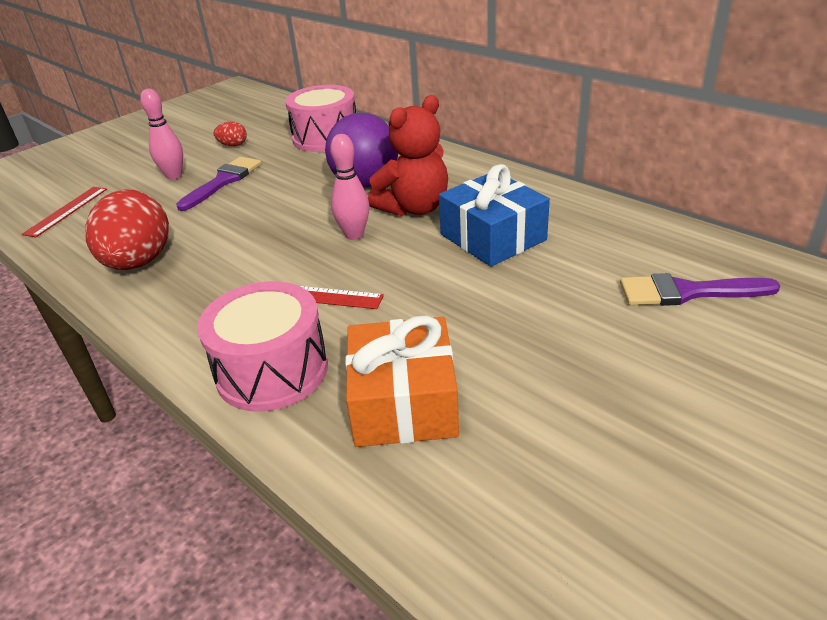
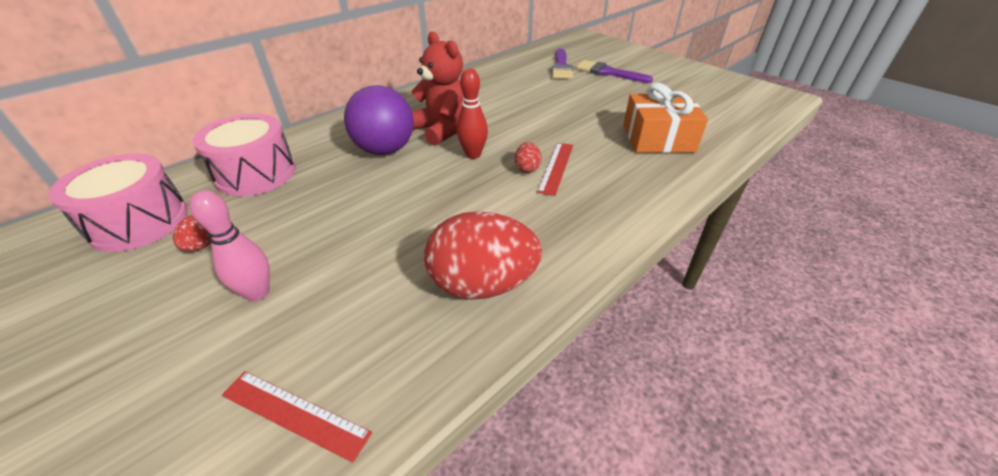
camera: 90 degrees left, 5 degrees up
purple brush [176,157,261,211] -> purple brush moved to [576,60,653,83]
pink drum [197,281,328,412] -> pink drum moved to [48,153,188,252]
pink bowling pin [330,134,369,240] -> red bowling pin [457,68,488,159]
blue gift [439,164,550,267] -> none
none -> red egg [515,142,541,173]

